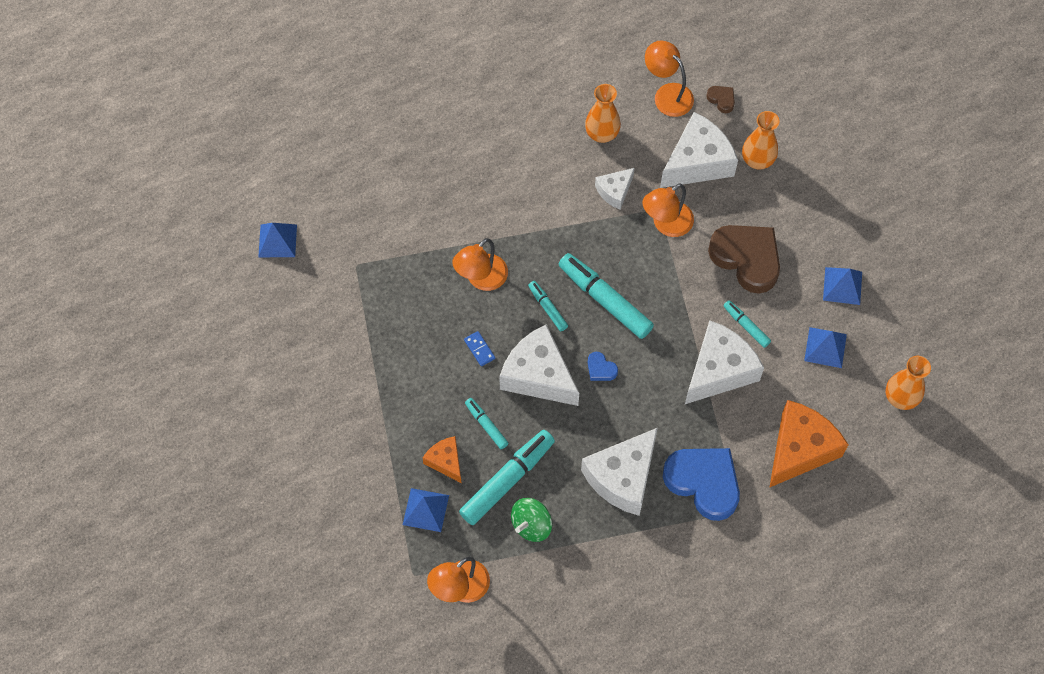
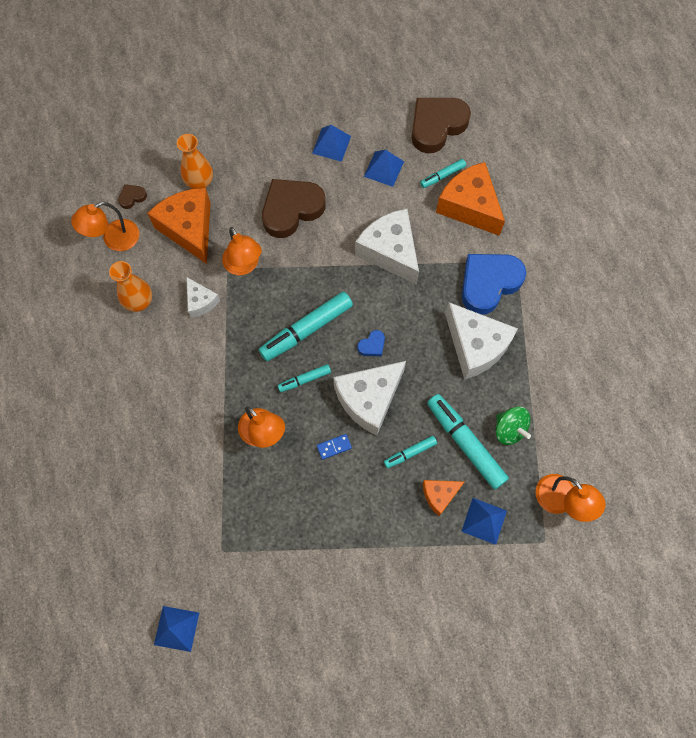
camera: 80 degrees left, 5 degrees up
white cheese [660,112,738,188] -> orange cheese [147,188,211,264]
turquoise marker [724,300,771,348] -> turquoise marker moved to [420,159,466,188]
orange vase [886,356,931,410] -> brown heart [411,98,471,153]

